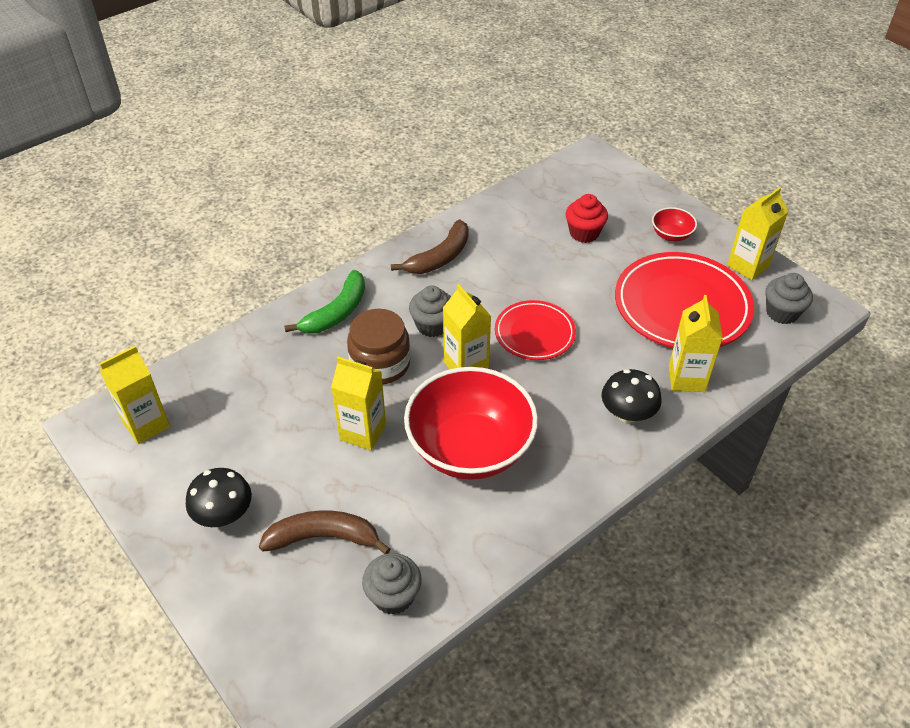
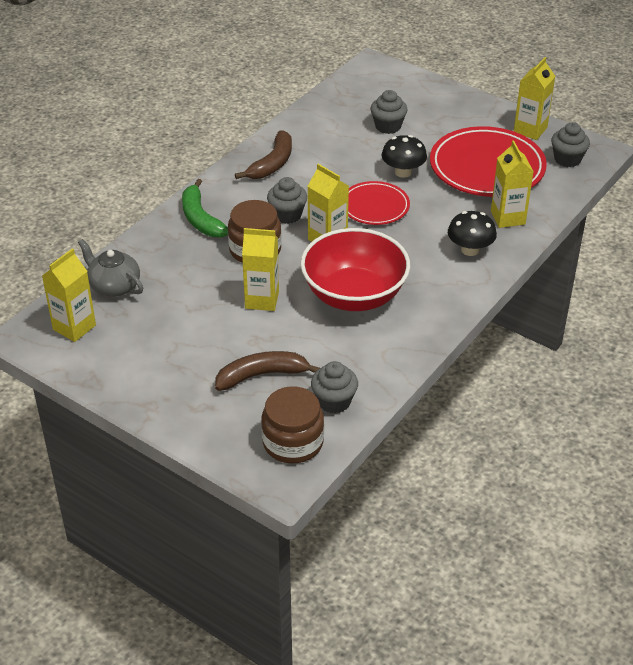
camera: 15 degrees left, 5 degrees down
black mushroom [186,468,252,527] -> black mushroom moved to [382,135,427,178]
green banana [284,270,365,333] -> green banana turned 135 degrees clockwise [182,179,228,238]
red cupcake [566,194,608,243] -> grey cupcake [371,90,408,134]
red bowl [652,207,697,241] -> none
none -> grey teapot [78,239,143,297]
none -> brown jar [261,386,324,464]

